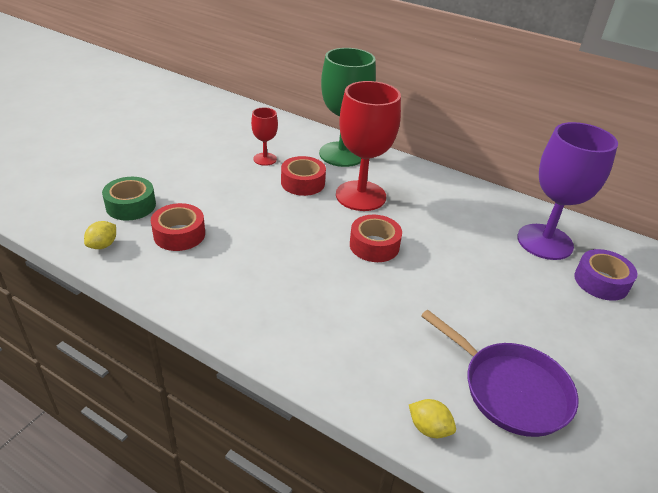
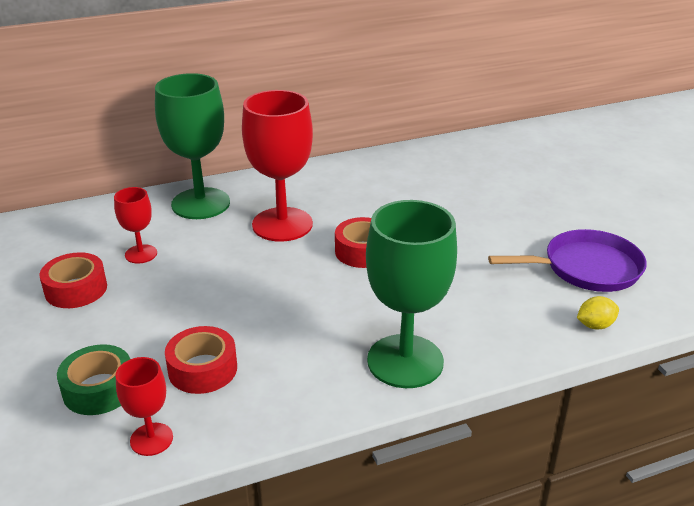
camera: 50 degrees left, 5 degrees down
yellow lemon [84,221,116,249] -> red goblet [115,357,173,456]
red tape [281,156,326,196] -> red tape moved to [39,252,107,308]
purple goblet [517,122,618,260] -> none
purple tape [574,249,637,301] -> none
none -> green goblet [366,200,457,388]

